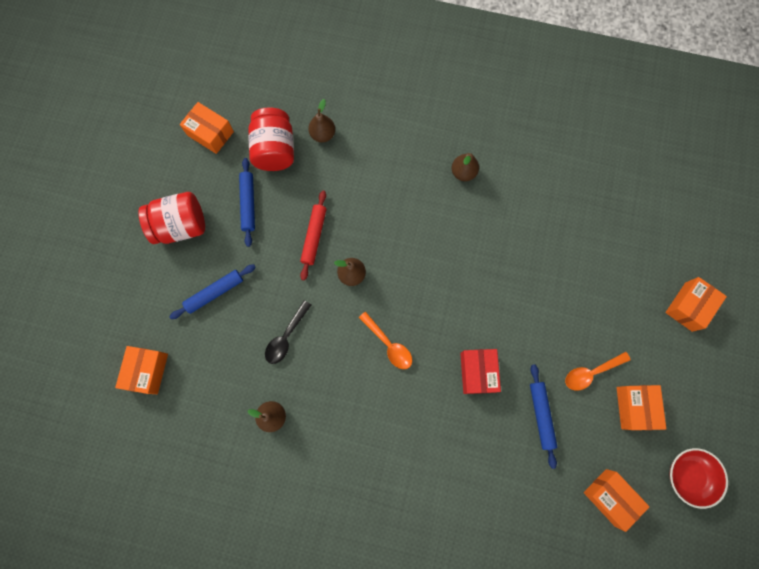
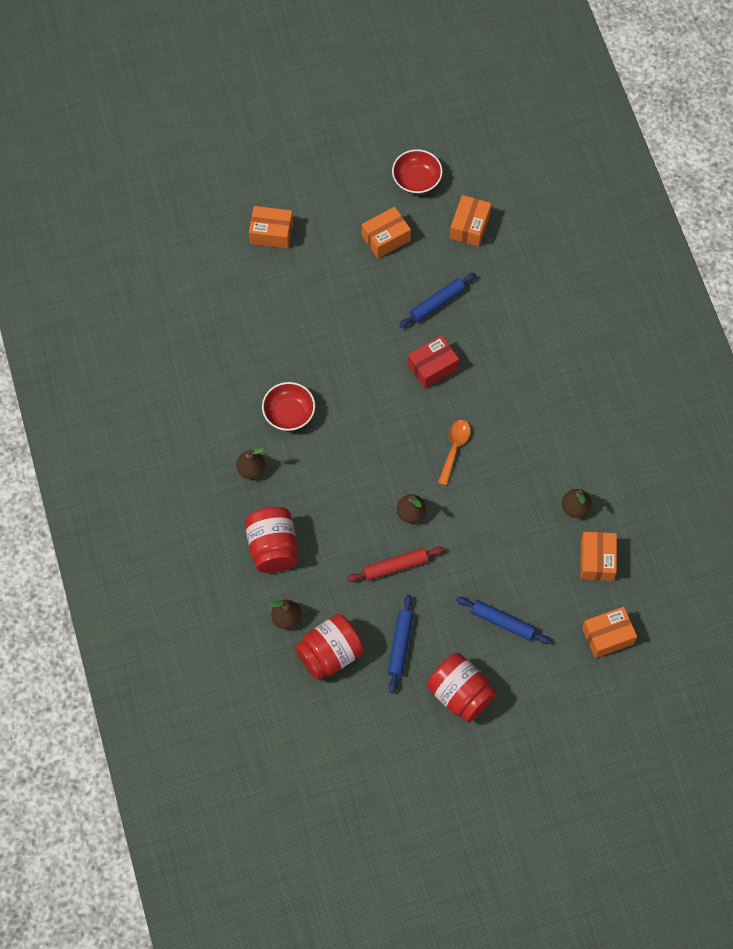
camera: 120 degrees left, 10 degrees down
orange box [180,102,234,154] -> orange box moved to [580,532,617,581]
blue rolling pin [239,158,255,247] -> blue rolling pin turned 45 degrees counterclockwise [388,594,413,693]
black spoon [265,300,311,364] -> none
orange spoon [565,352,631,391] -> none
none -> red jar [245,507,298,573]
none -> red bowl [262,382,315,431]

